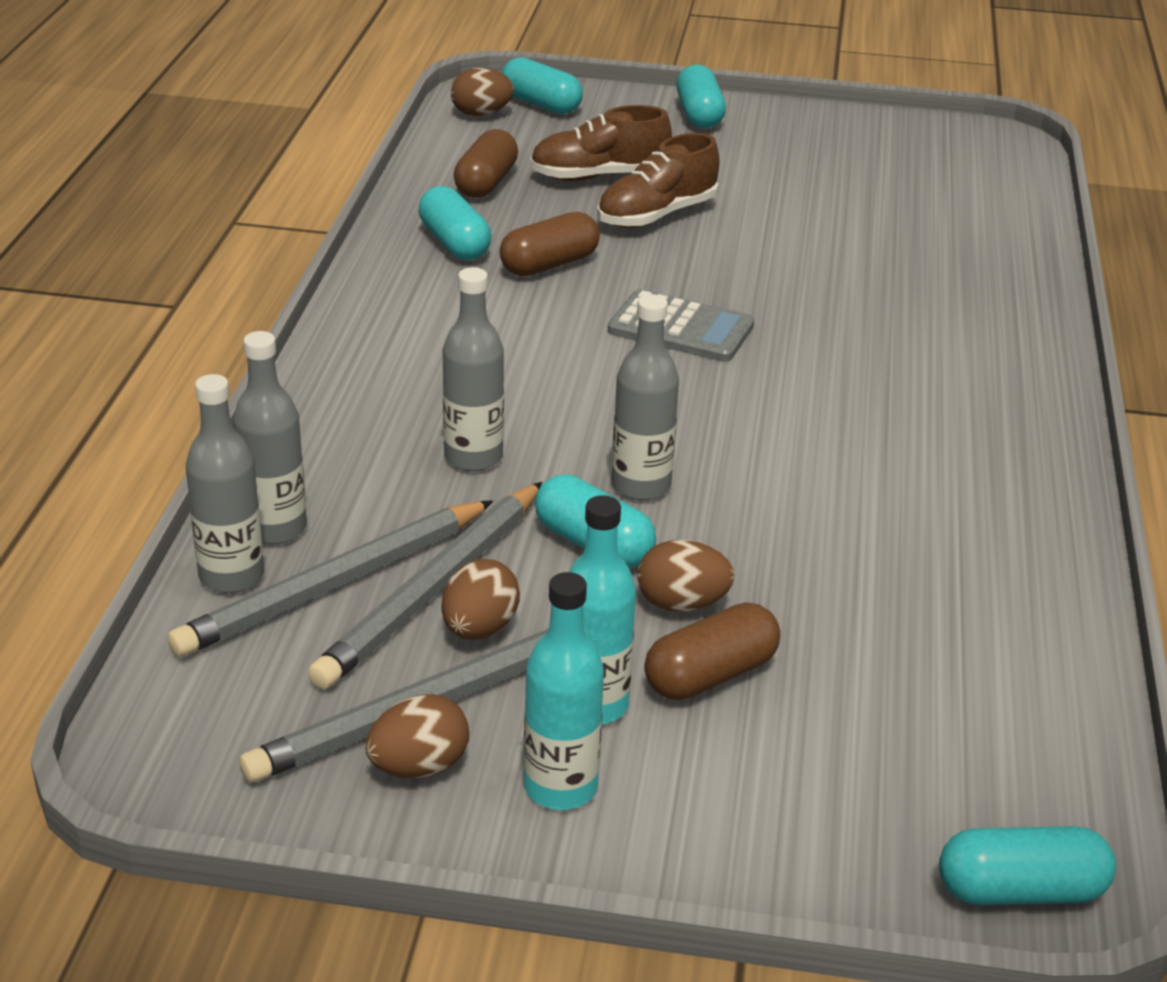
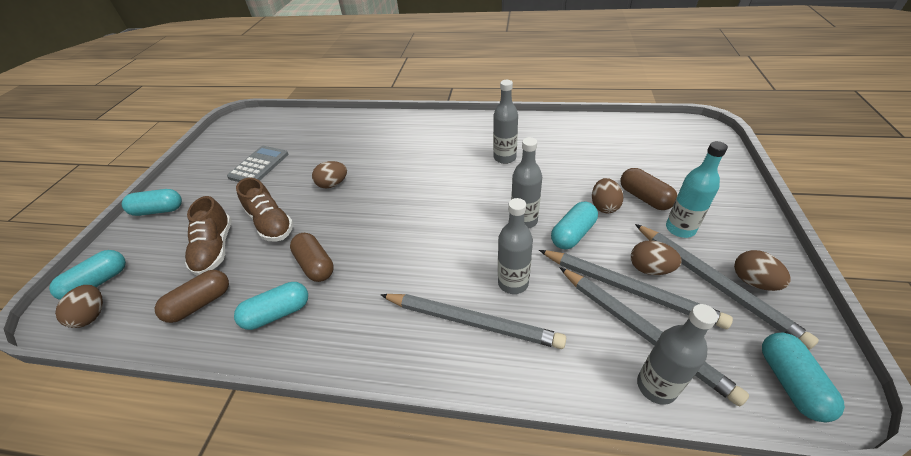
camera: 85 degrees left, 10 degrees up
grey bottle [233,331,307,544] -> grey bottle moved to [493,80,518,164]
brown capsule [454,129,518,198] -> brown capsule turned 60 degrees counterclockwise [155,270,229,323]
turquoise bottle [524,572,604,810] -> none
grey calculator [608,289,754,362] -> grey calculator moved to [227,146,288,182]
turquoise capsule [939,826,1116,905] -> turquoise capsule moved to [762,333,845,422]
none -> brown egg [312,161,347,189]
none -> grey pencil [380,294,566,349]

